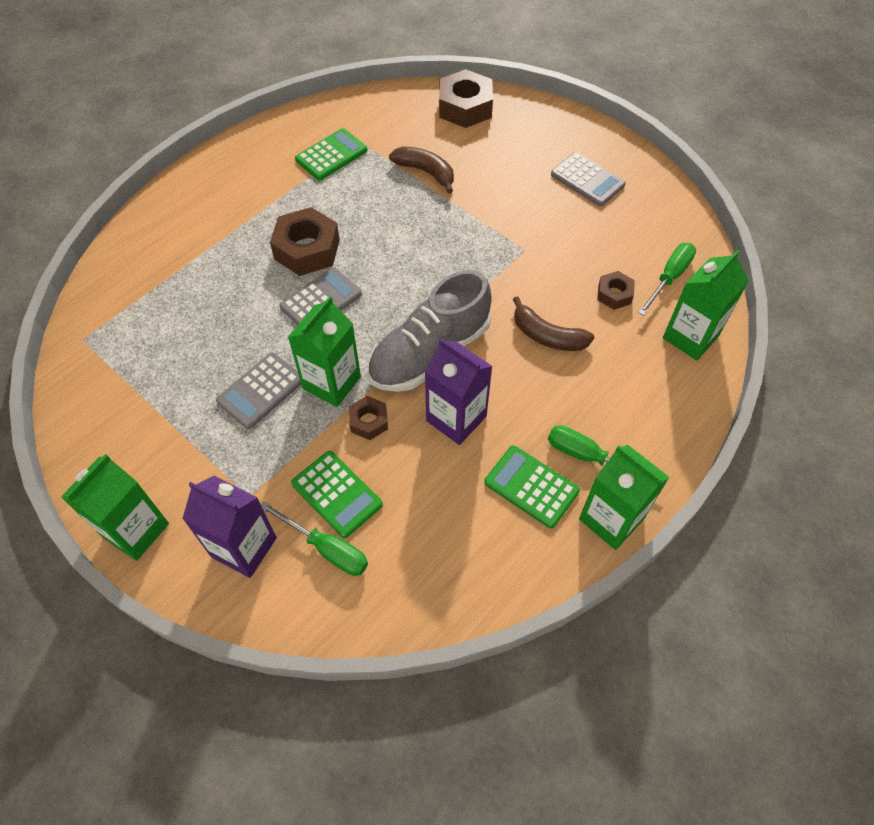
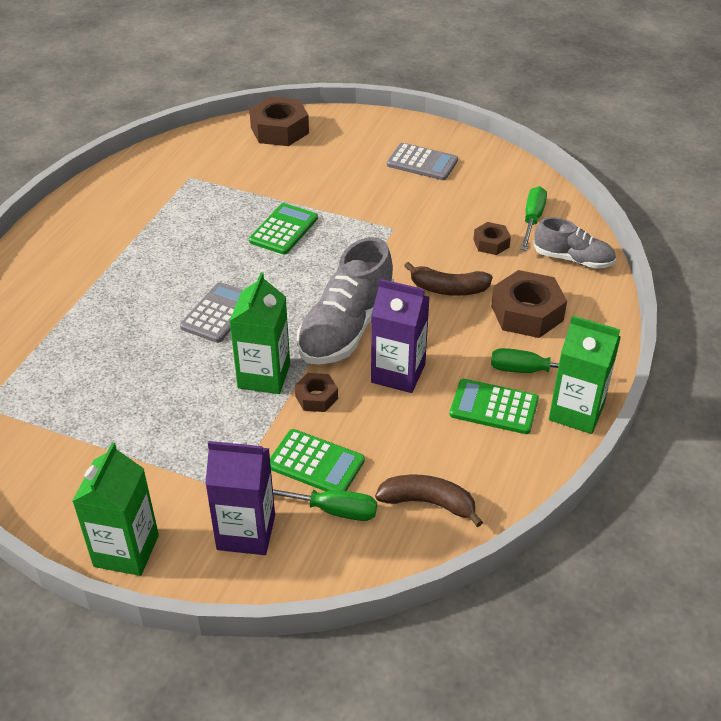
camera: 20 degrees left, 15 degrees down
grey calculator [216,353,301,429] -> none
brown nut [270,207,340,276] -> brown nut moved to [491,270,567,338]
green calculator [295,128,367,180] -> green calculator moved to [249,203,318,255]
brown banana [389,146,454,193] -> brown banana moved to [375,475,483,527]
green carton [663,250,749,360] -> grey shoe [533,217,616,269]

